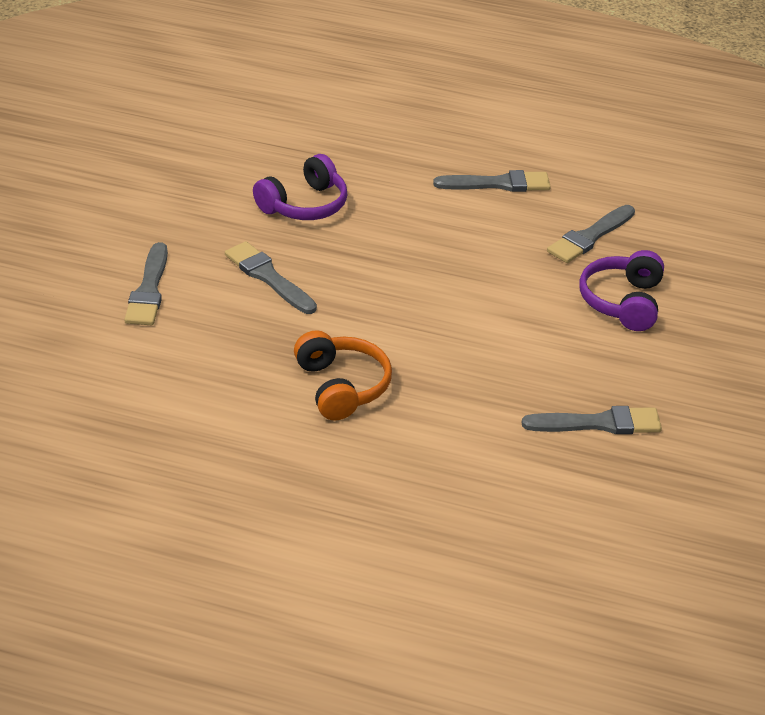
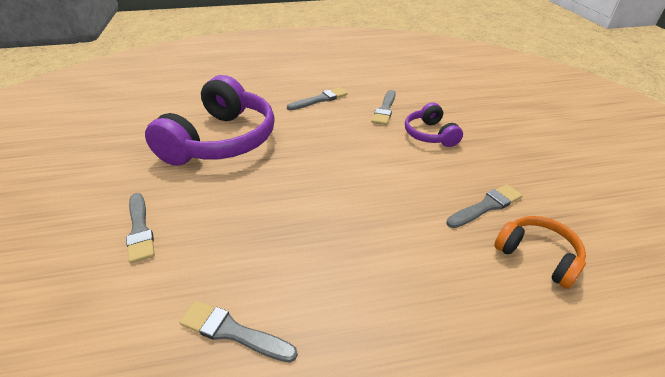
camera: 25 degrees left, 0 degrees up
grey brush [225,241,317,314] -> grey brush moved to [179,301,298,363]
purple headphones [253,154,347,220] -> purple headphones [145,75,275,166], size x2.01
orange headphones [294,330,392,421] -> orange headphones moved to [494,216,586,289]

